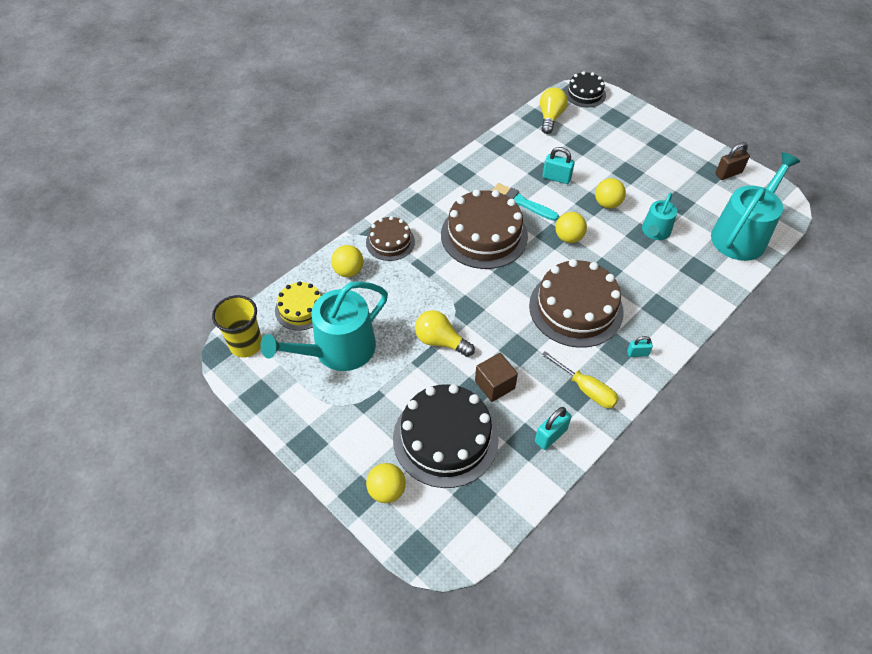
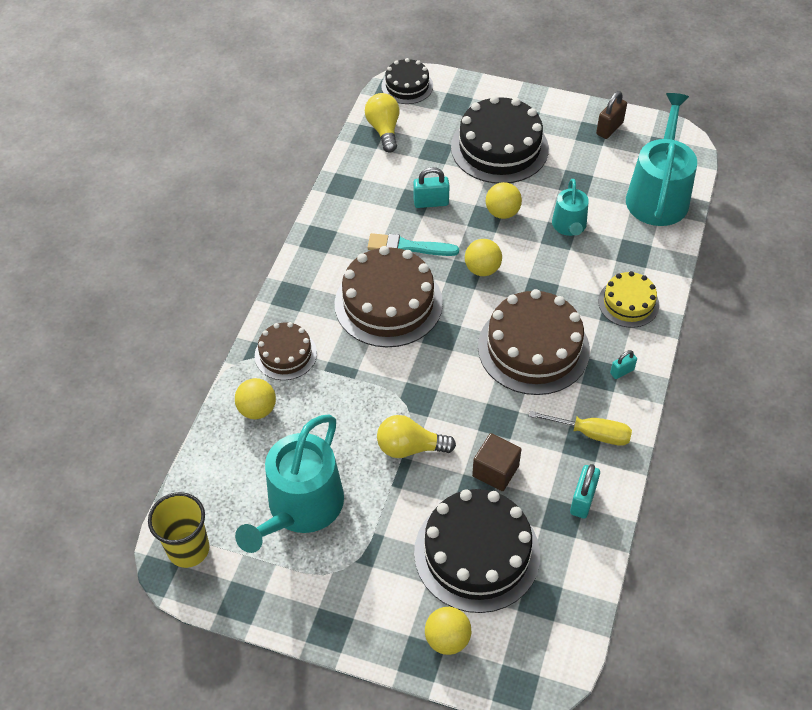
camera: 25 degrees left, 0 degrees up
yellow cake [275,281,322,331] -> yellow cake moved to [598,271,659,328]
none -> black cake [451,96,549,184]

